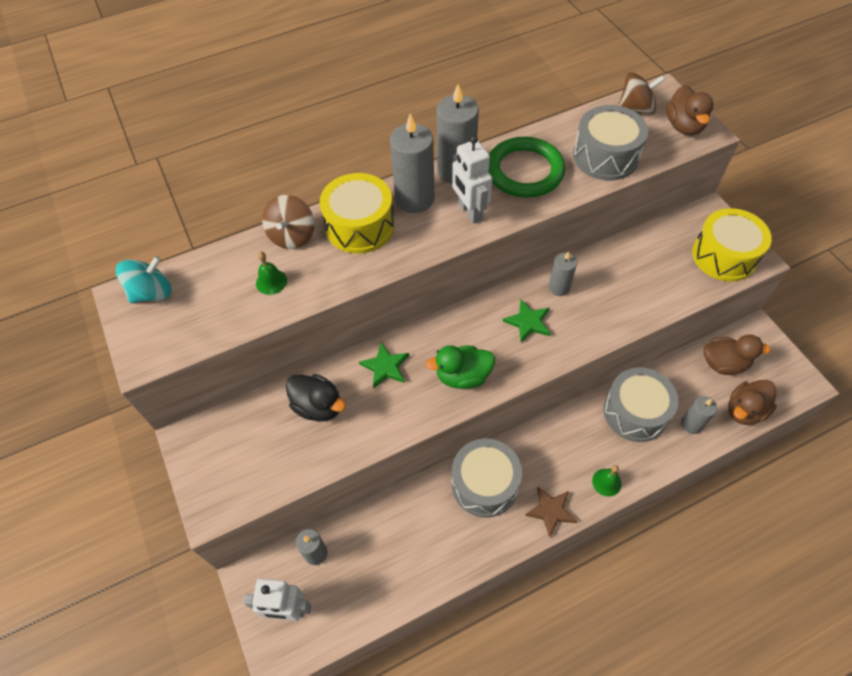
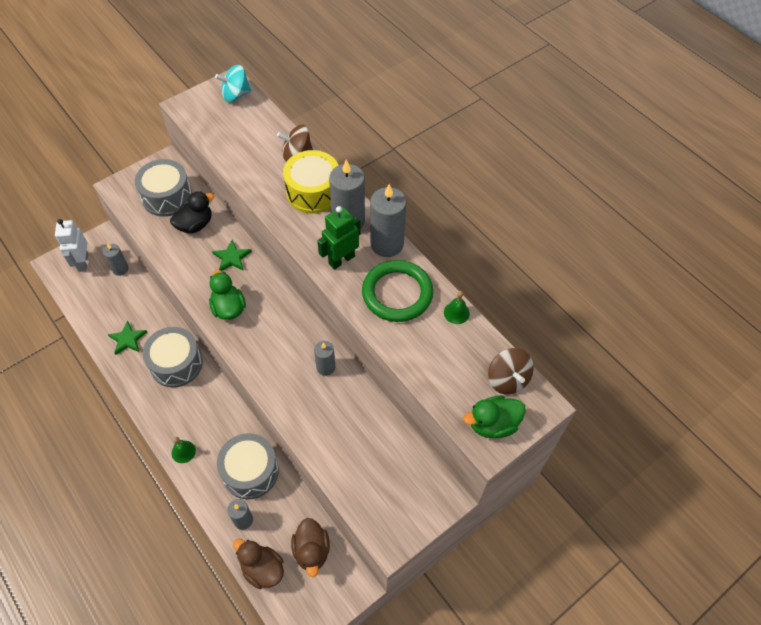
camera: 75 degrees right, 0 degrees up
turquoise spinning top [116,256,172,303] -> turquoise spinning top turned 120 degrees clockwise [215,65,251,102]
green bell [256,252,287,295] -> green bell moved to [444,291,470,324]
black duck [286,374,346,422] -> black duck turned 150 degrees counterclockwise [170,191,215,233]
white robot [452,135,492,224] -> green robot [317,206,360,270]
green star [503,300,551,343] -> green star moved to [108,321,147,355]
brown star [525,487,577,537] -> none
grey drum [573,105,648,181] -> grey drum moved to [135,159,192,217]
brown duck [666,85,714,135] -> green duck [463,395,526,438]
yellow drum [692,208,772,281] -> none

